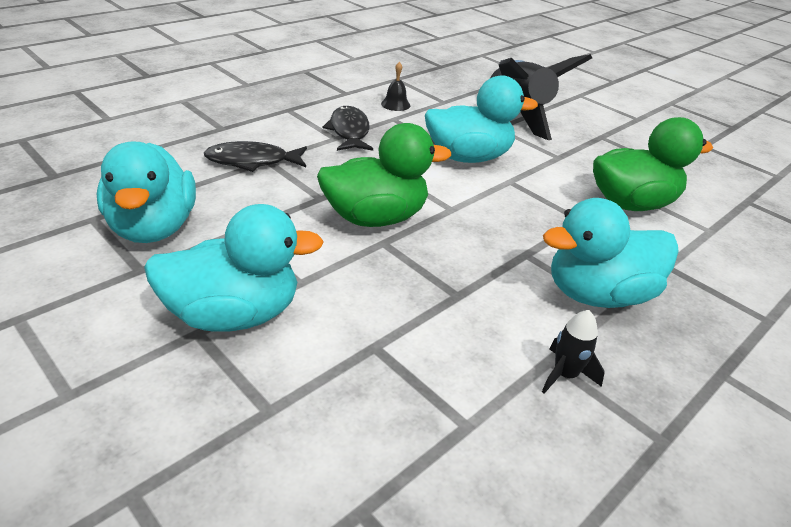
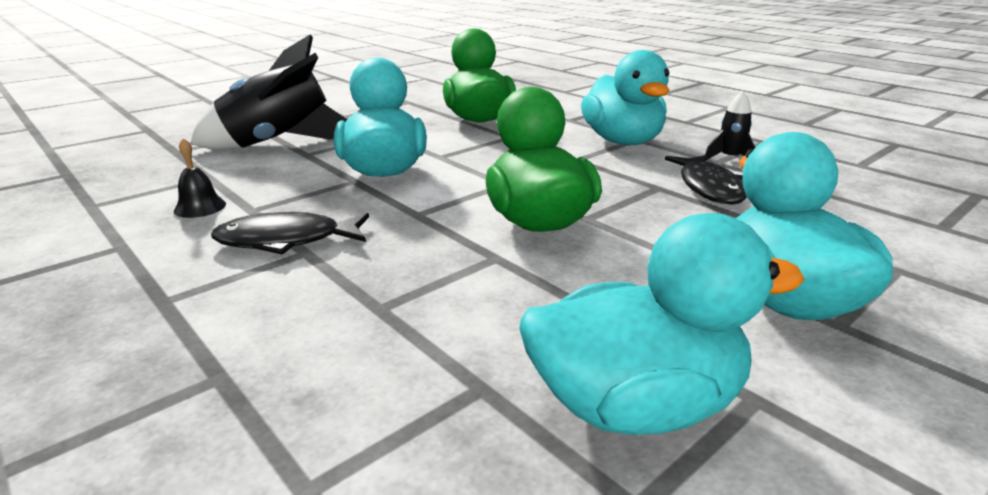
camera: 85 degrees left, 10 degrees down
black fish [204,141,307,172] -> black fish moved to [665,155,747,205]

